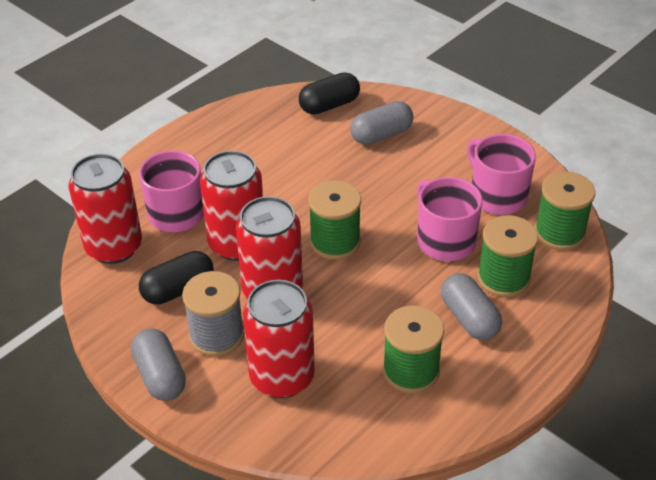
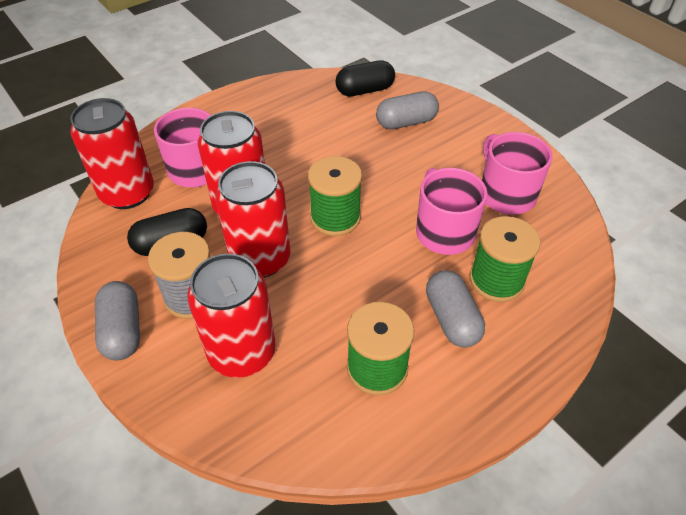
camera: 10 degrees right, 5 degrees up
green spool [535,171,595,250] -> none

